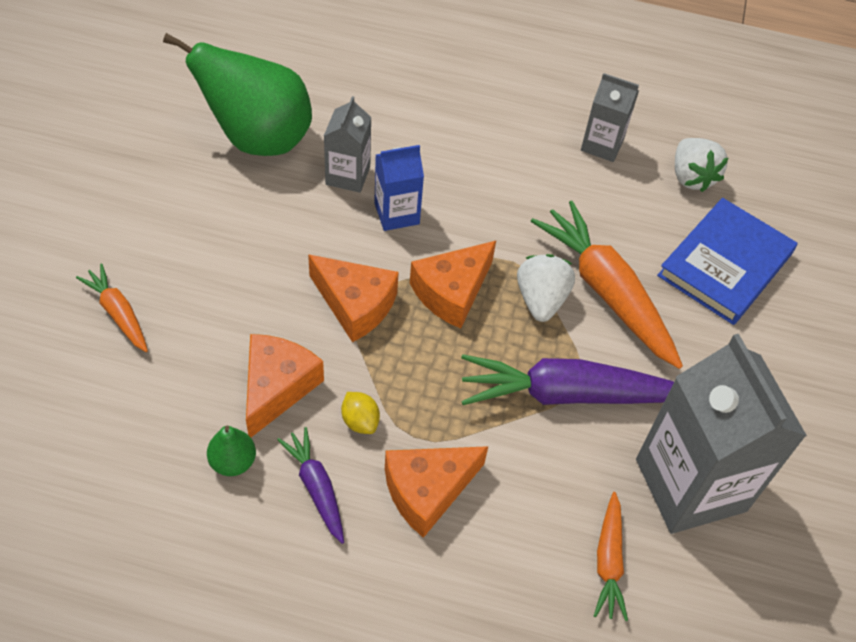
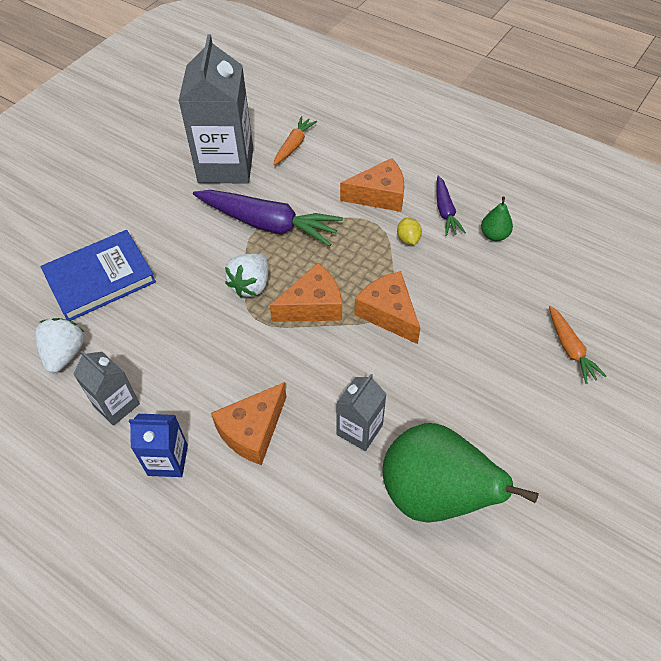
camera: 155 degrees left, 0 degrees up
orange cheese [246,334,324,437] -> orange cheese moved to [211,382,286,465]
blue carton [374,145,424,231] -> blue carton moved to [129,414,188,477]
orange carrot [531,201,683,369] -> none

